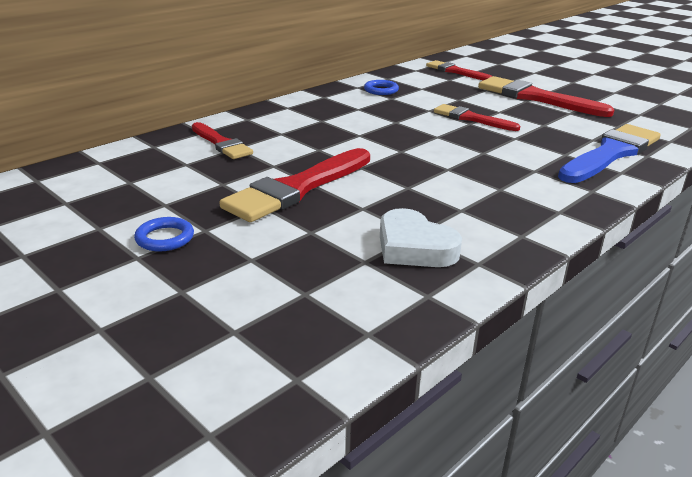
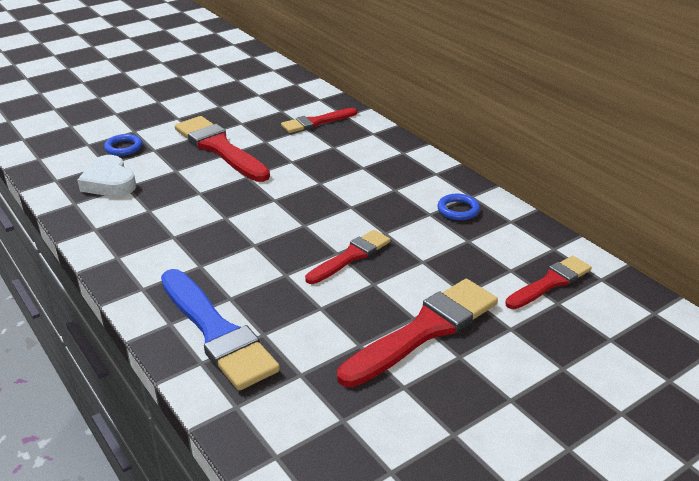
camera: 100 degrees right, 5 degrees up
blue ring [134,217,194,251] -> blue ring moved to [104,134,142,156]
white heart [380,208,462,267] -> white heart turned 90 degrees counterclockwise [77,155,136,197]

